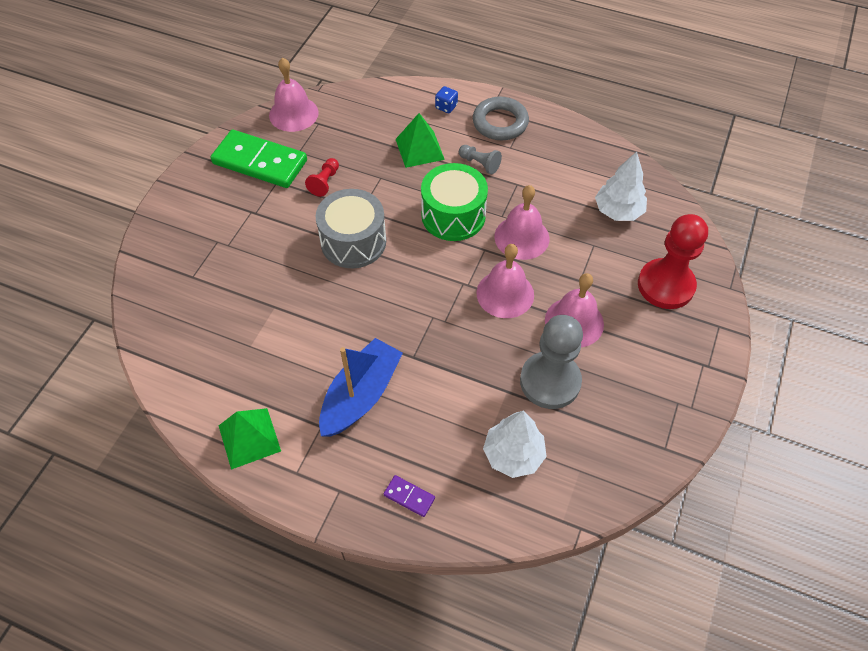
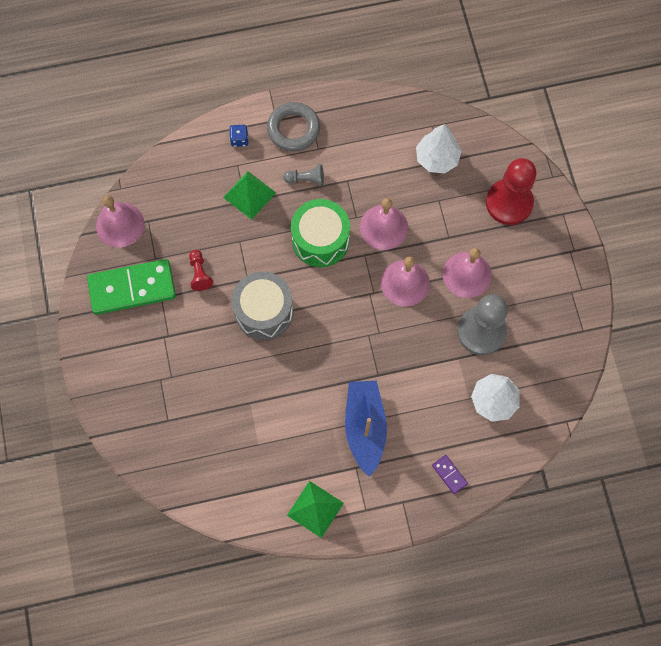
camera: 35 degrees left, 15 degrees up
purple domino [384,475,435,517] -> purple domino turned 60 degrees clockwise [432,455,468,494]

